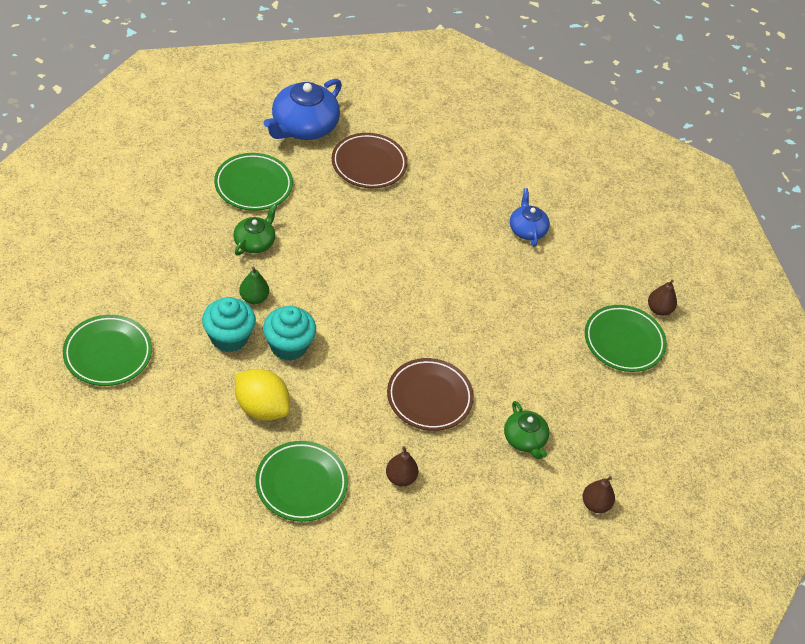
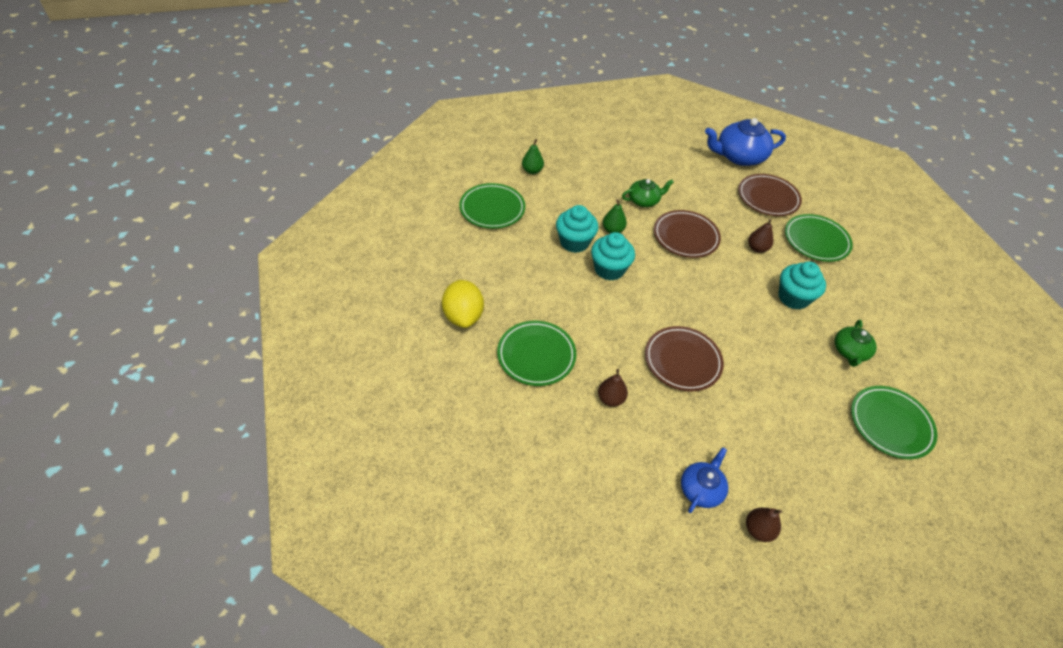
camera: 45 degrees right, 0 degrees up
green plate [214,153,293,211] -> green plate moved to [785,214,853,262]
yellow lemon [235,369,290,421] -> yellow lemon moved to [442,280,484,328]
green teapot [504,401,549,459] -> green teapot moved to [835,320,877,367]
blue teapot [510,188,550,247] -> blue teapot moved to [681,447,728,513]
brown pear [648,280,677,316] -> brown pear moved to [748,219,773,253]
none -> green pear [522,139,544,174]
none -> brown plate [654,210,721,258]
none -> turquoise cupcake [778,261,826,310]

